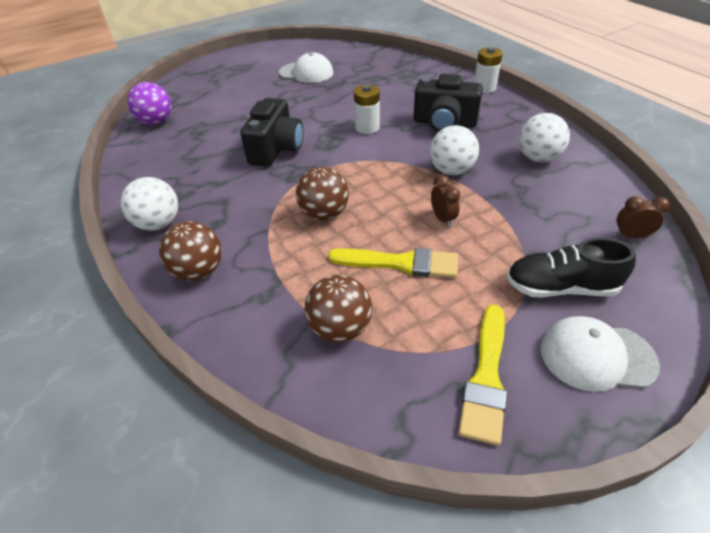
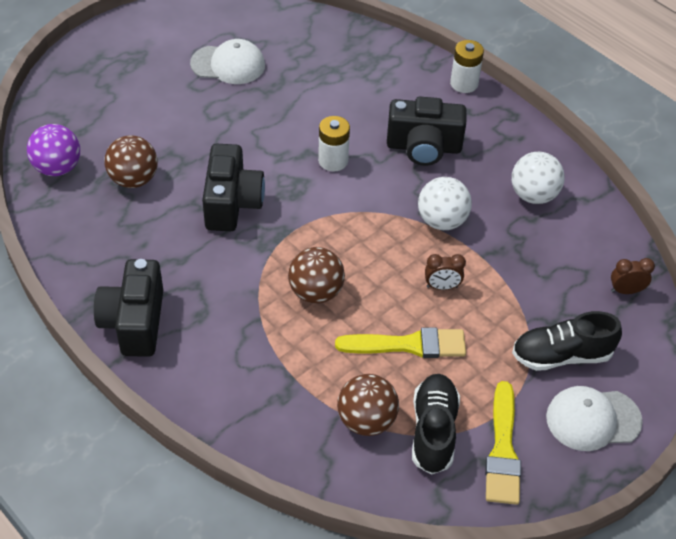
camera: 15 degrees left, 5 degrees up
white ball [121,177,178,231] -> black camera [94,259,163,357]
brown ball [159,221,222,281] -> brown ball moved to [105,135,158,188]
brown clock [431,175,460,227] -> brown clock turned 120 degrees clockwise [425,254,466,290]
none -> black shoe [412,374,460,474]

